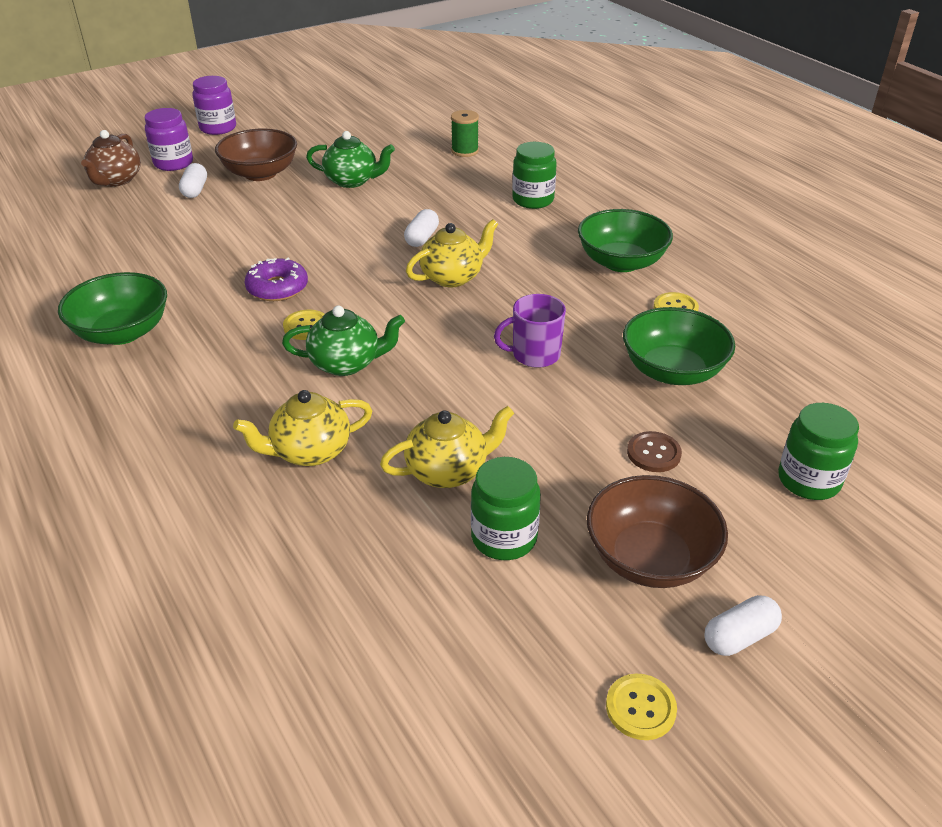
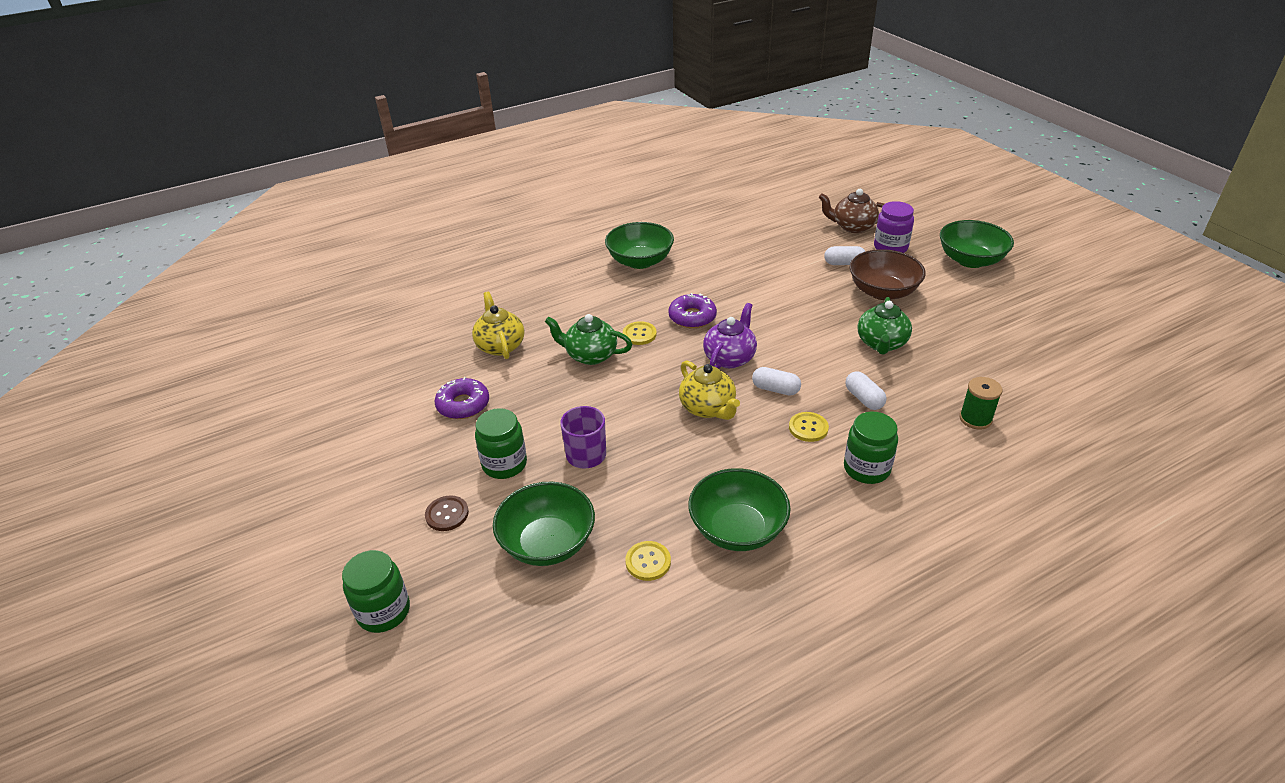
camera: 95 degrees right, 0 degrees up
purple jar [192,76,236,135] -> green bowl [940,220,1014,268]
green teapot [282,305,405,376] -> green teapot turned 105 degrees clockwise [545,314,632,365]
yellow teapot [380,406,514,488] -> purple donut [435,377,489,419]
green jar [471,457,541,560] -> green jar moved to [475,408,527,479]
brown bowl [587,475,728,588] -> none
yellow button [606,674,677,740] -> yellow button moved to [789,412,829,442]
white capsule [704,595,782,656] -> white capsule moved to [845,371,886,410]
none -> purple teapot [703,303,757,369]

